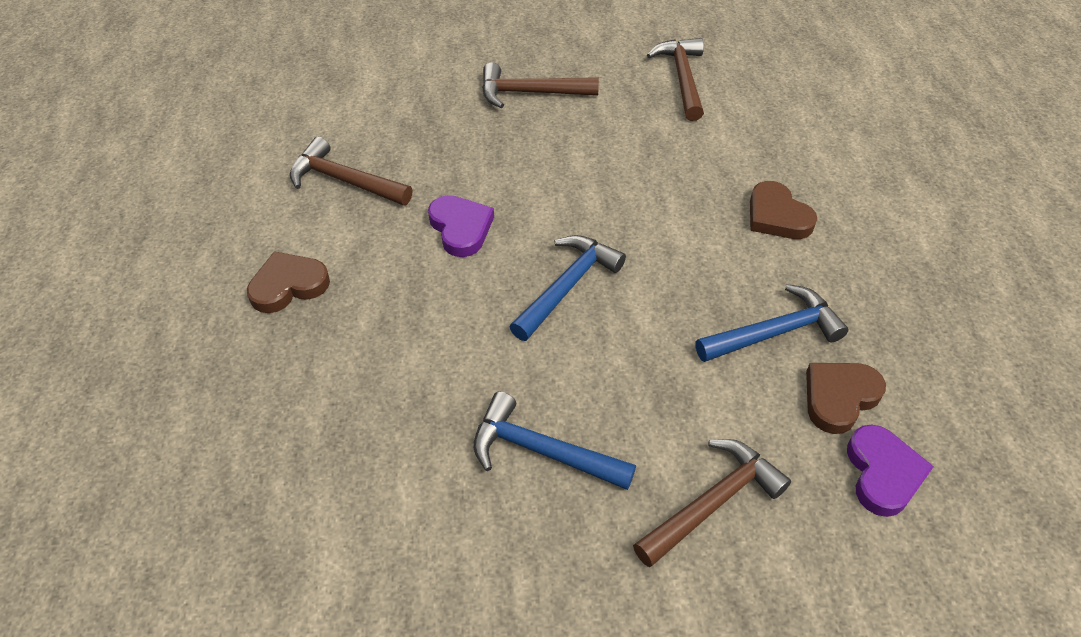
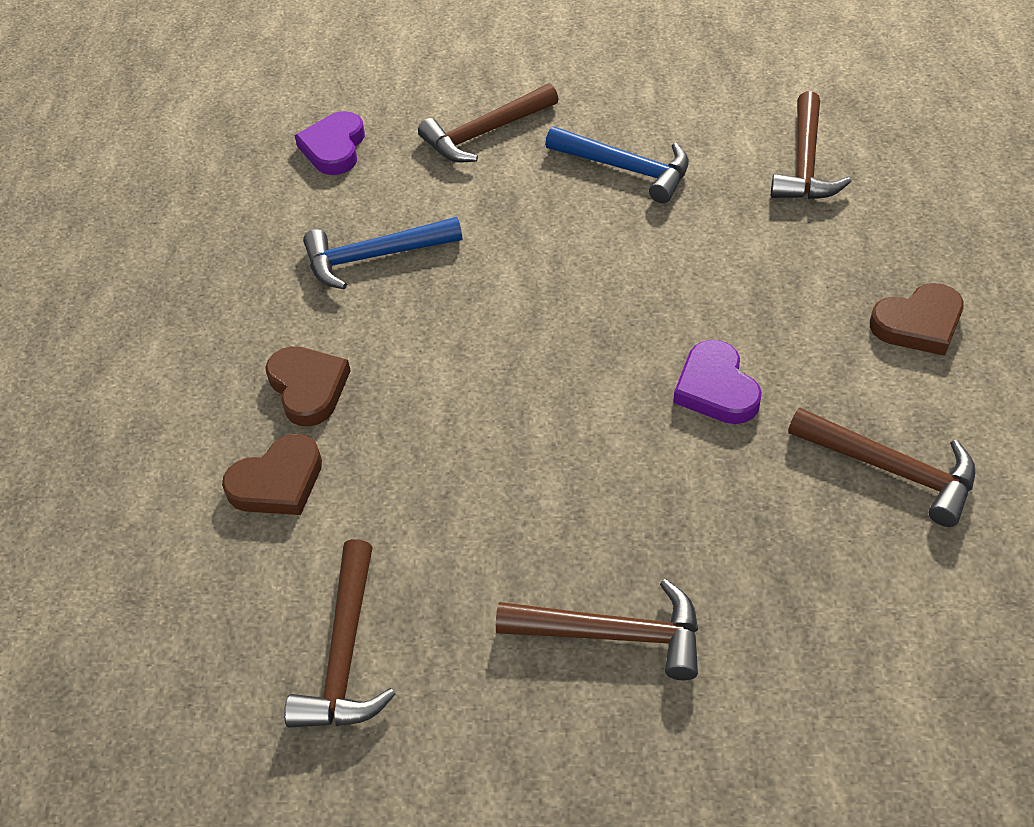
camera: 170 degrees left, 0 degrees up
blue hammer [510,235,626,341] -> none
brown heart [806,363,886,434] -> brown heart moved to [222,434,322,515]
none -> brown hammer [771,91,852,199]

